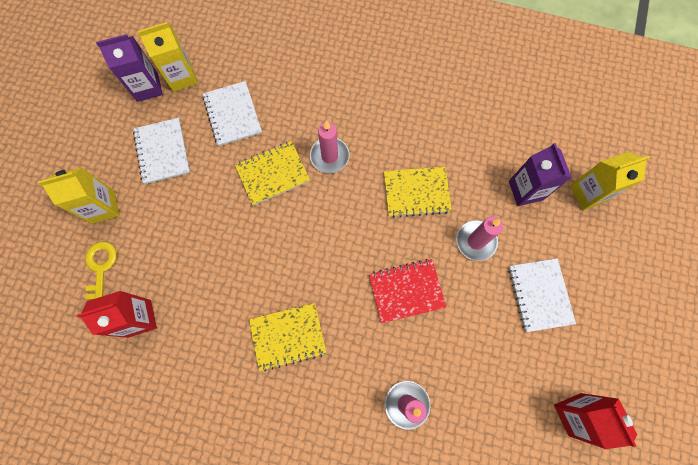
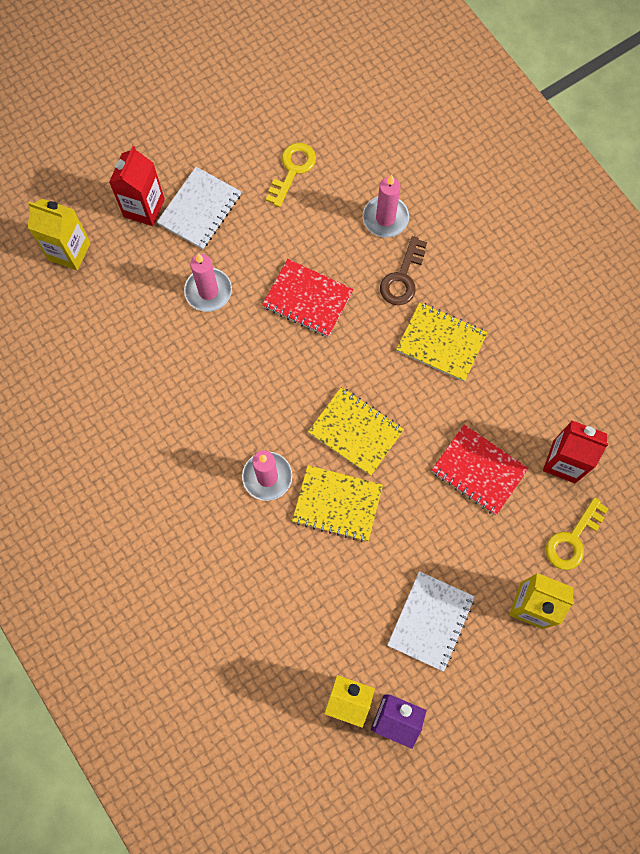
camera: 140 degrees left, 0 degrees up
white notebook [202,81,262,146] -> none
yellow notebook [384,167,452,218] -> yellow notebook moved to [308,387,404,476]
purple carton [509,143,572,206] -> none
red carton [554,393,637,449] -> red carton moved to [109,146,165,226]
none -> yellow key [266,143,316,207]
none -> brown key [380,236,427,305]
none -> red notebook [432,425,529,515]

